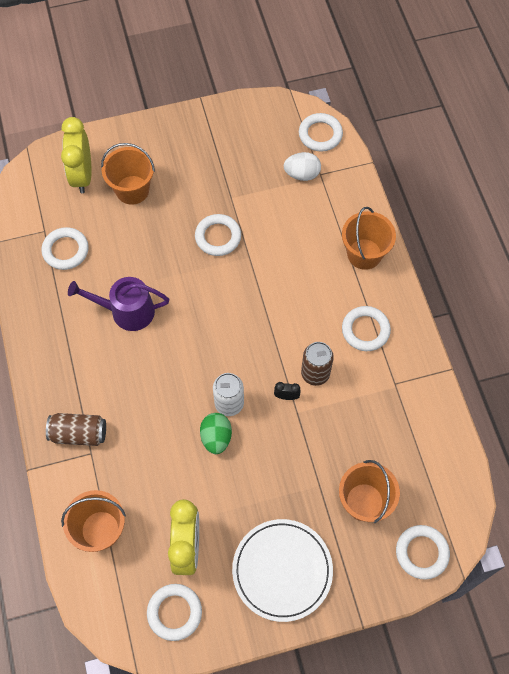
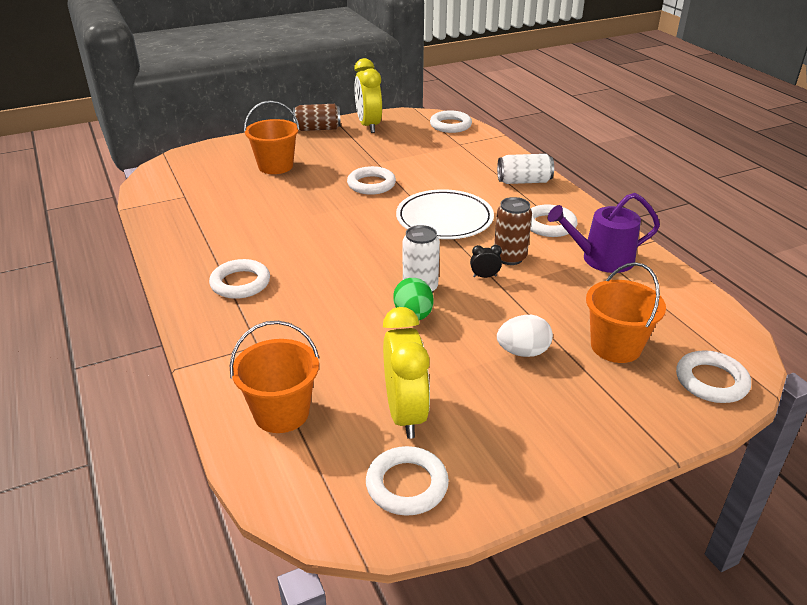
camera: 10 degrees left, 30 degrees down
white ring [42,227,89,270] -> white ring moved to [209,259,270,299]
brown can [46,413,106,446] -> brown can moved to [293,104,341,131]
yellow clock [61,117,91,193] -> yellow clock moved to [354,58,382,133]
purple watering can [68,277,169,331] -> purple watering can moved to [548,193,660,273]
white plate [232,519,333,622] -> white plate moved to [396,189,494,239]
white egg [284,152,321,181] -> white egg moved to [497,315,553,357]
orange bucket [342,207,396,270] -> white can [497,154,554,184]

